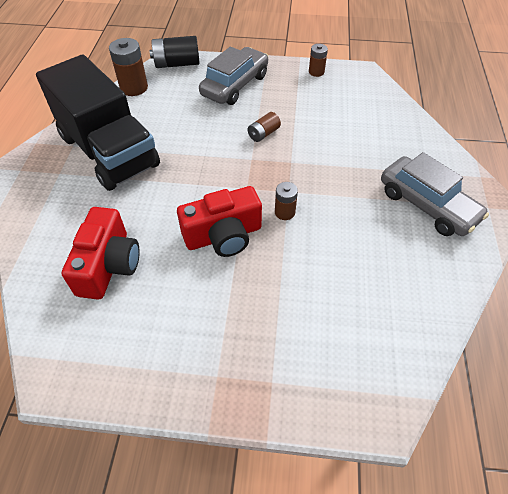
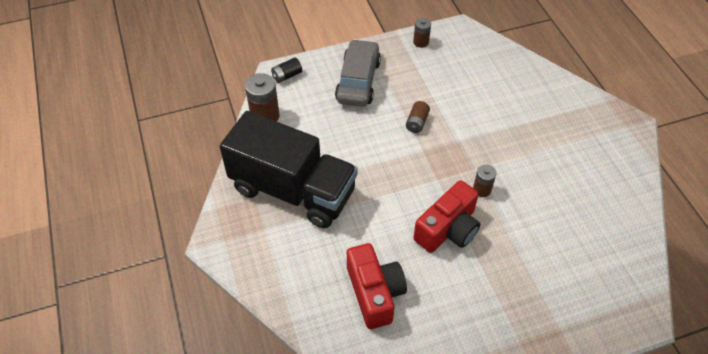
camera: 25 degrees left, 0 degrees up
black battery [149,36,200,68] -> black battery [271,57,302,83], size x0.59
grey car [381,152,489,236] -> none

